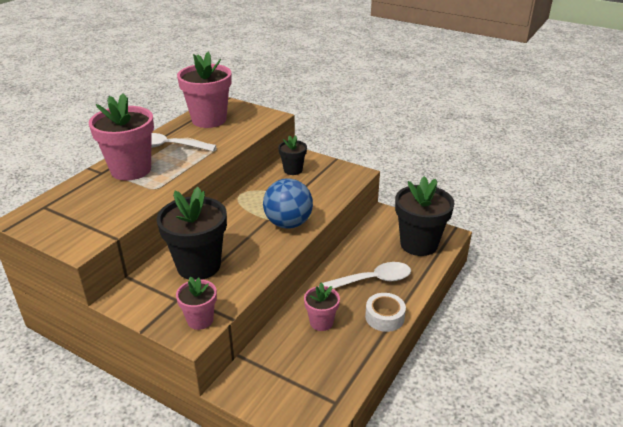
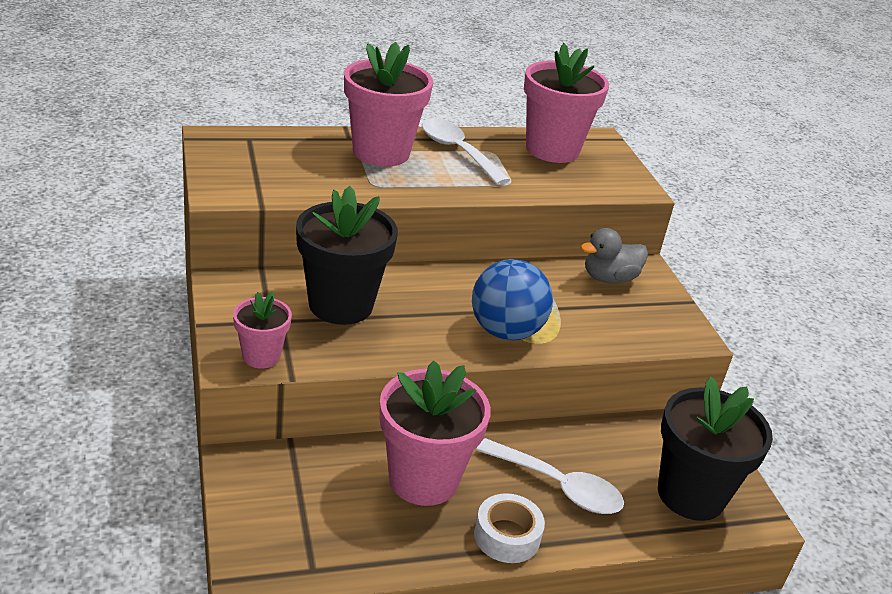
camera: 40 degrees right, 0 degrees up
black flower pot [278,135,307,175] -> grey duck [580,228,648,284]
pink flower pot [304,283,340,331] -> pink flower pot [379,361,491,506], size x1.86

